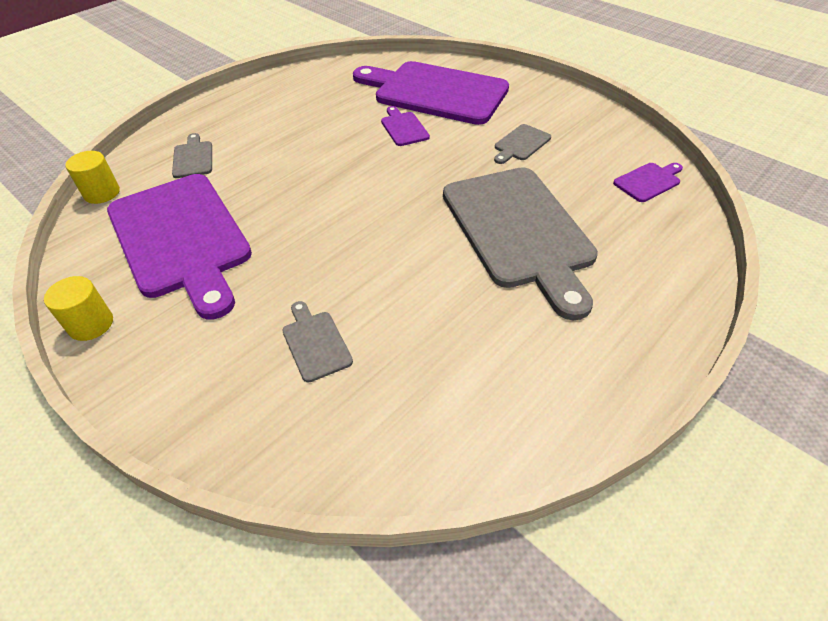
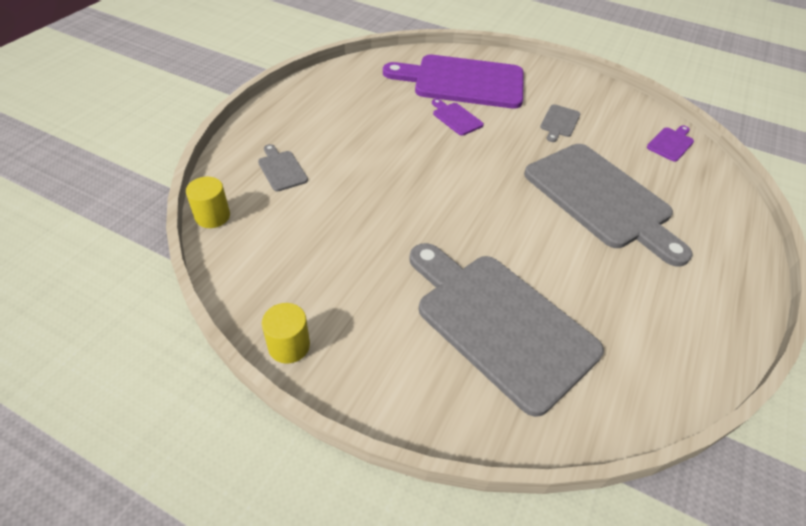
camera: 20 degrees left, 0 degrees up
purple cutting board [107,174,252,320] -> none
grey cutting board [282,301,353,382] -> grey cutting board [409,243,604,417], size x2.47

